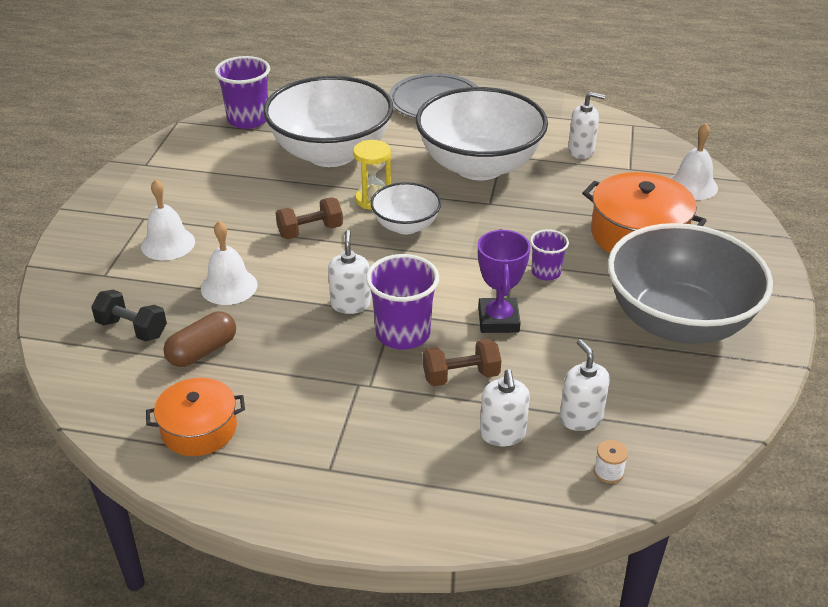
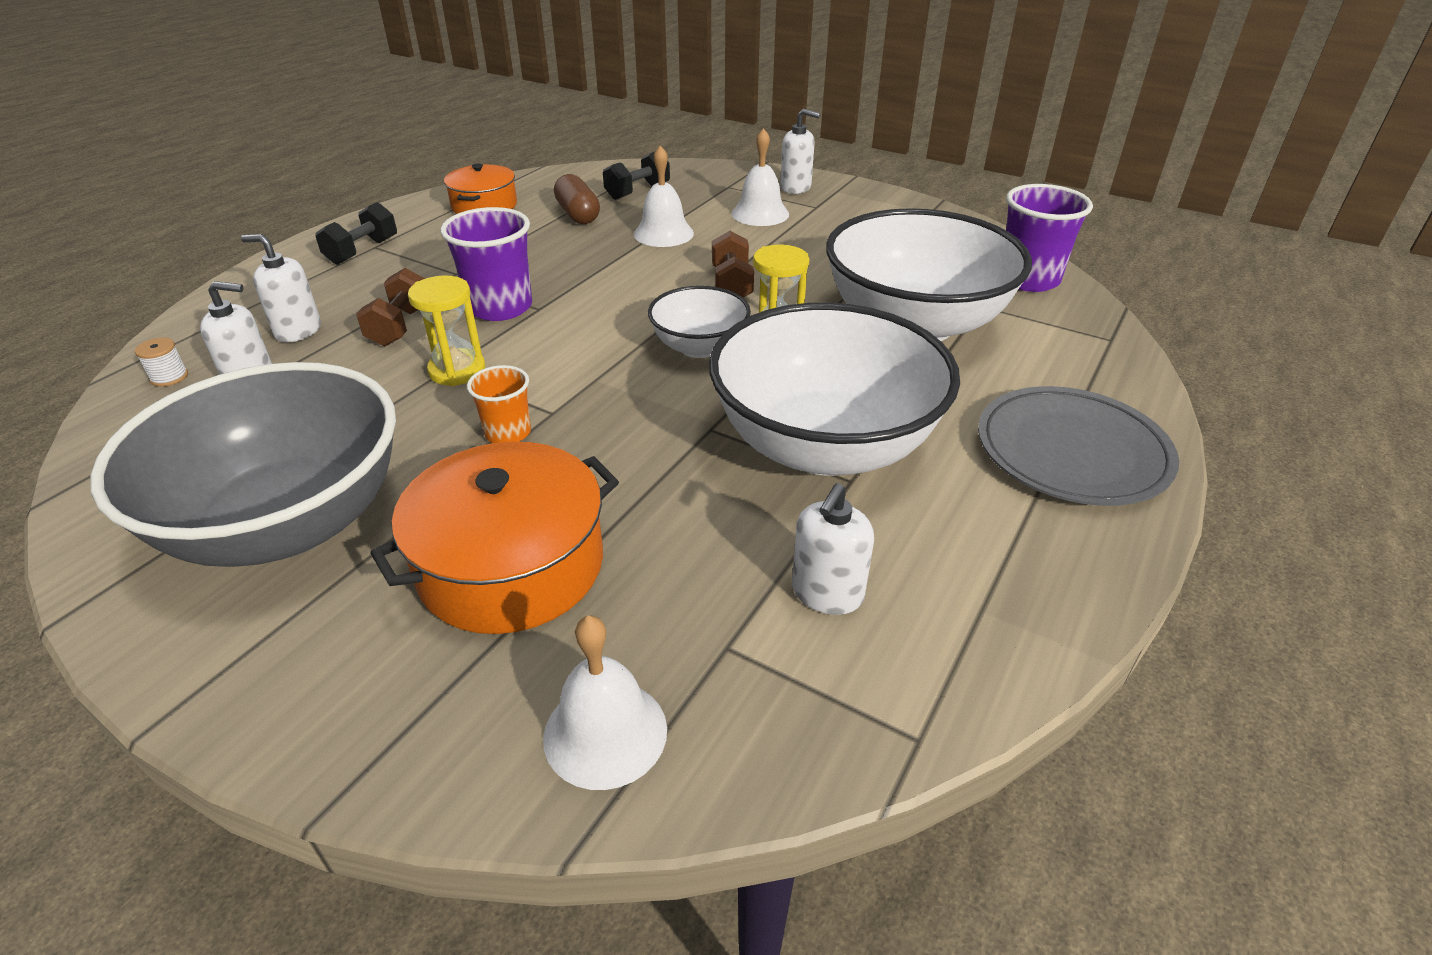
camera: 110 degrees right, 0 degrees up
white soap dispenser [328,230,371,314] -> white soap dispenser moved to [780,109,820,194]
purple trophy [478,229,530,333] -> yellow hourglass [408,276,485,386]
purple cup [530,229,569,280] -> orange cup [467,365,531,443]
none -> black dumbbell [315,202,397,265]

